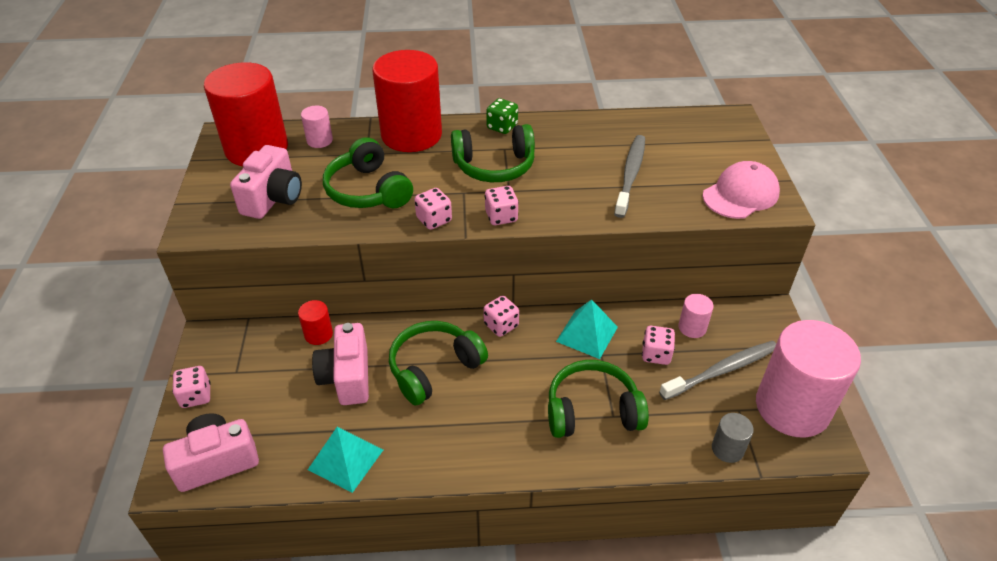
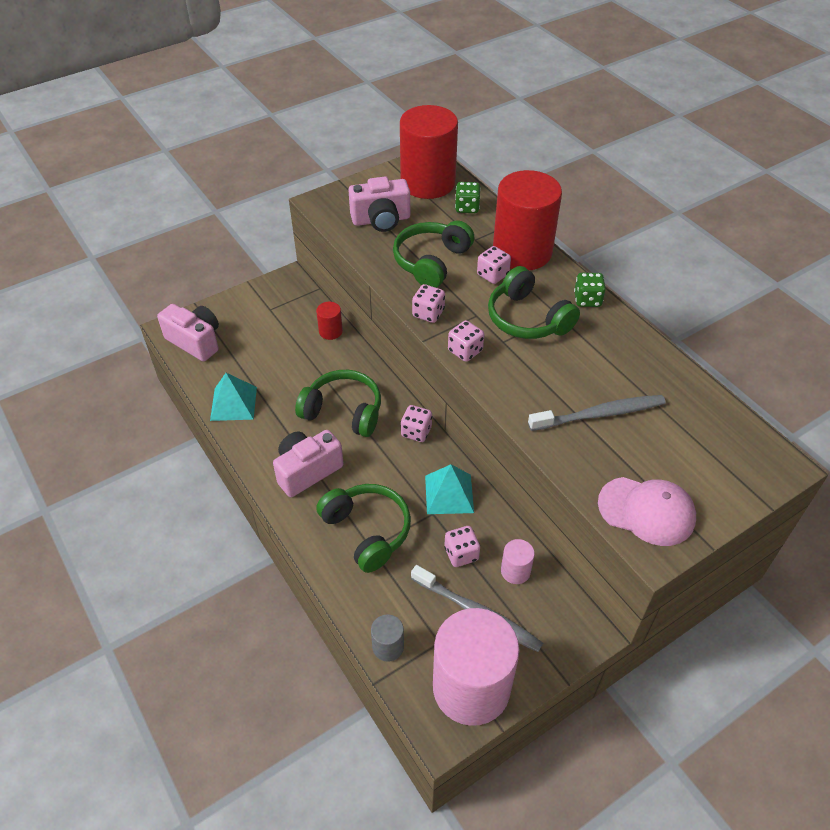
camera: 60 degrees right, 5 degrees up
pink dice [172,366,211,408] -> pink dice moved to [477,246,511,284]
pink cylinder [301,106,333,148] -> green dice [455,182,481,213]
pink camera [312,323,369,405] -> pink camera moved to [273,430,344,497]

